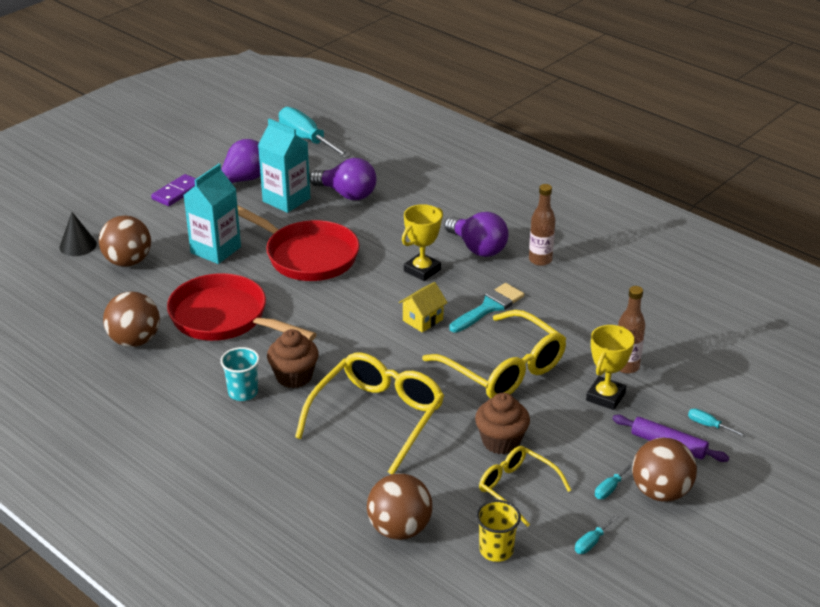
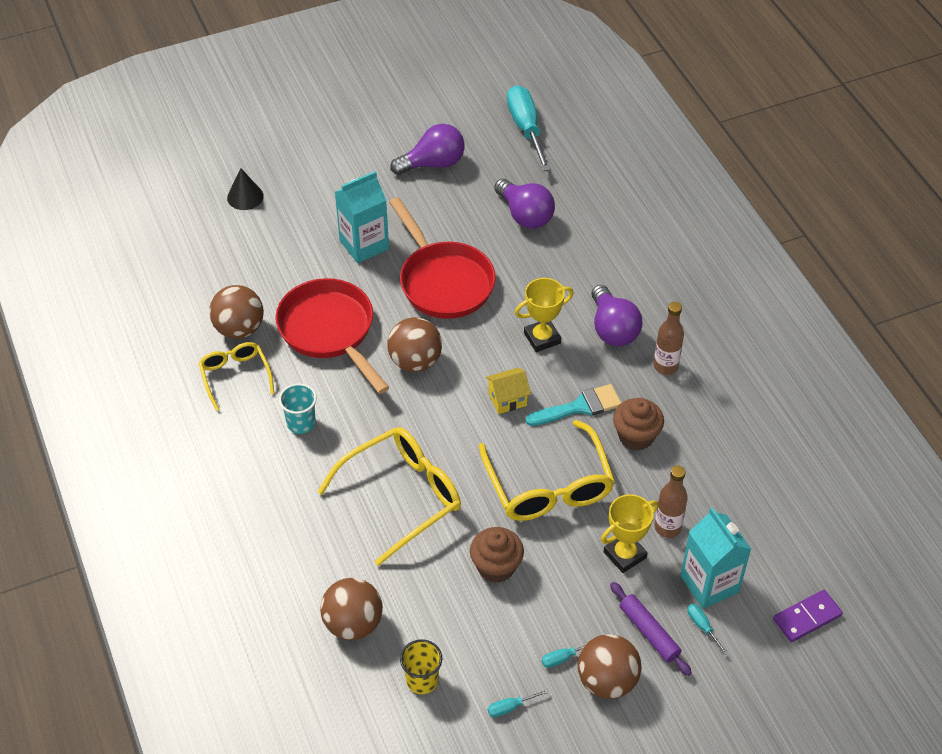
camera: 25 degrees right, 15 degrees up
brown ball [99,215,151,267] -> brown ball moved to [387,317,442,372]
purple domino [151,174,196,206] -> purple domino moved to [773,590,843,642]
turquoise carton [258,118,310,213] -> turquoise carton moved to [680,507,751,609]
brown cupcake [267,329,319,388] -> brown cupcake moved to [613,398,664,451]
yellow glasses [479,446,571,527] -> yellow glasses moved to [198,342,275,411]

